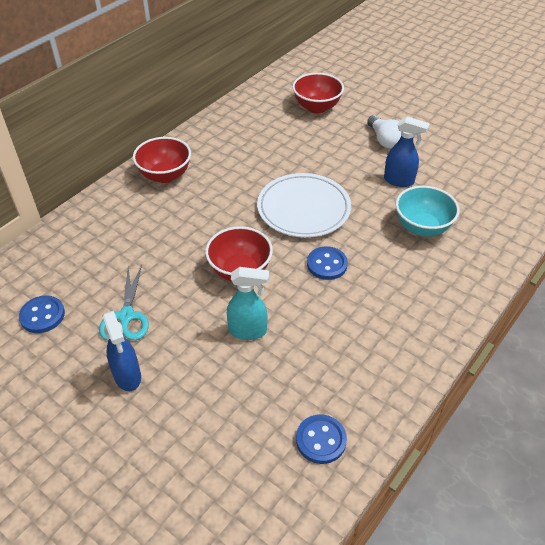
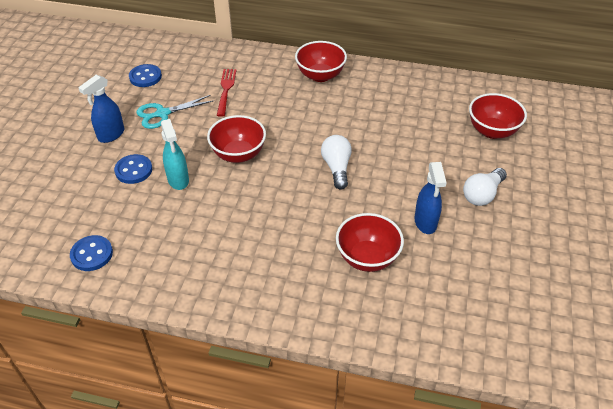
camera: 65 degrees right, 0 degrees up
white plate [257,173,351,238] -> white light bulb [321,135,352,190]
blue button [307,246,348,280] -> blue button moved to [114,154,152,184]
turquoise bowl [396,186,459,237] -> red bowl [336,213,404,272]
none -> red fork [217,69,237,117]

